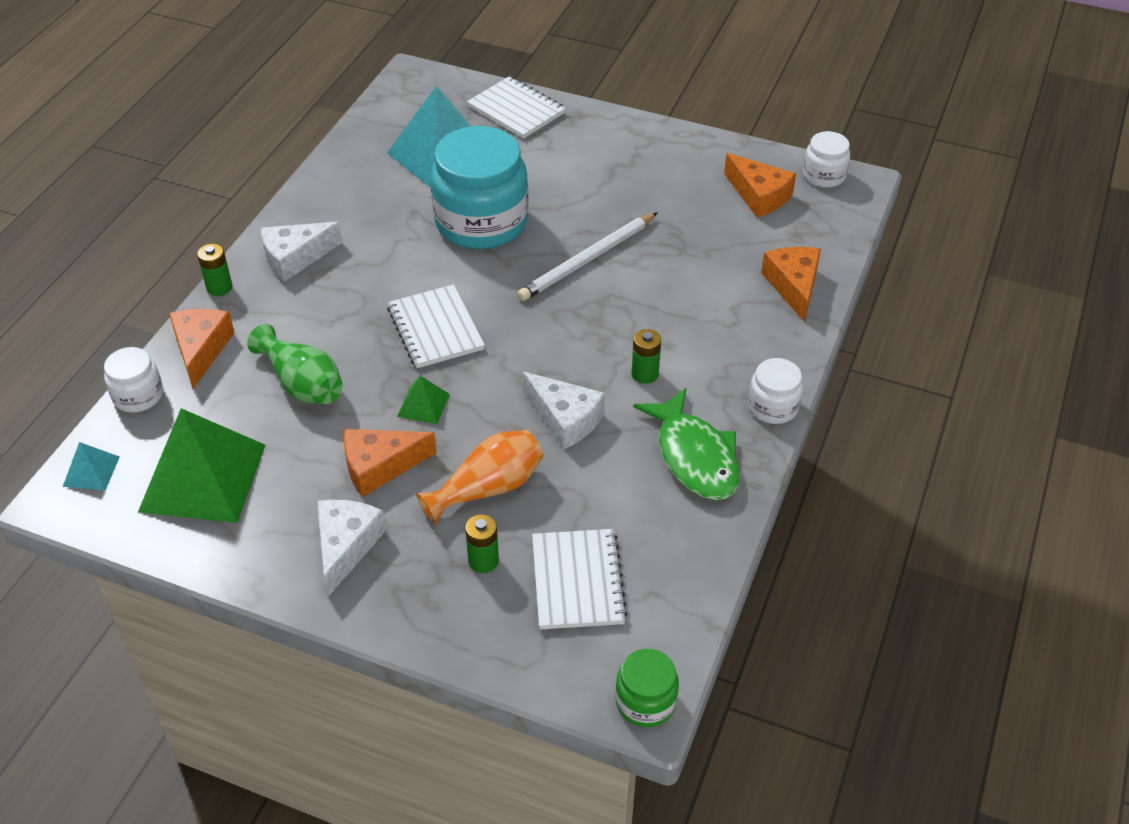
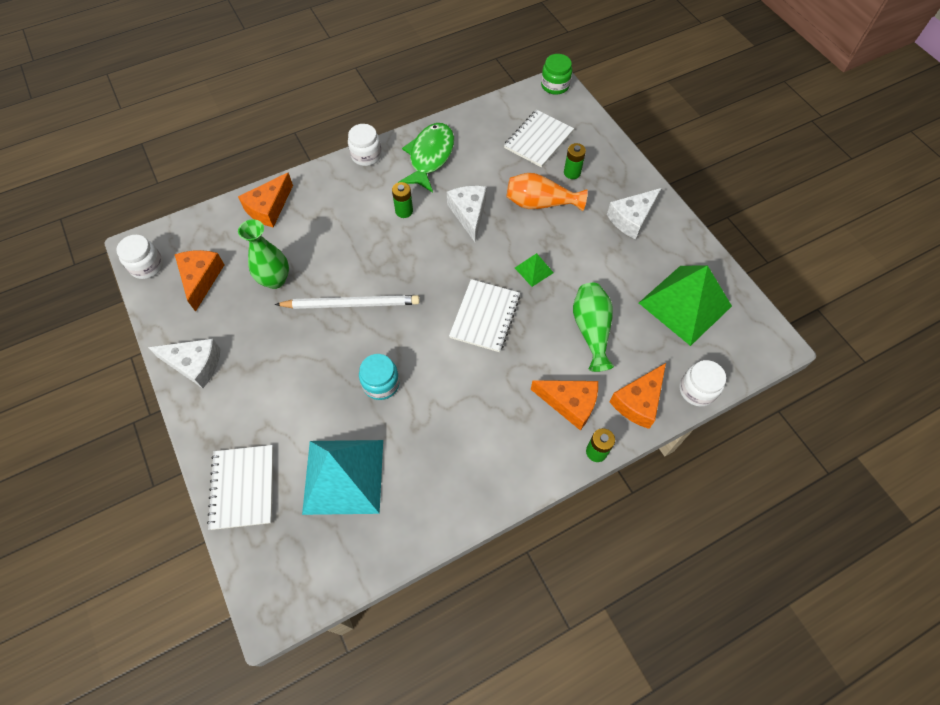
camera: 140 degrees left, 15 degrees up
turquoise pyramid [63,442,120,490] -> none
white cheese [261,222,343,282] -> white cheese moved to [148,339,220,388]
orange cheese [344,429,437,497] -> orange cheese moved to [531,380,598,431]
turquoise jar [431,126,529,249] -> turquoise jar [359,354,400,400], size x0.48
none -> green vase [238,219,289,289]

